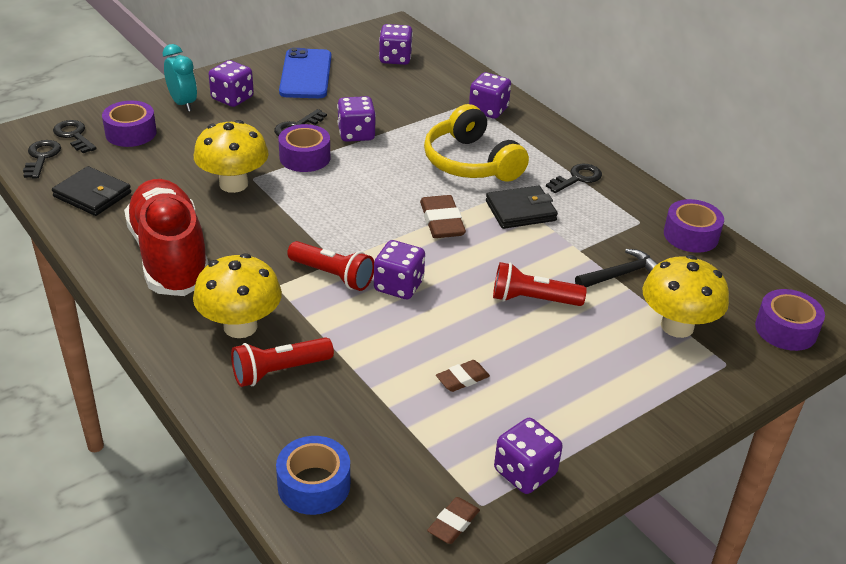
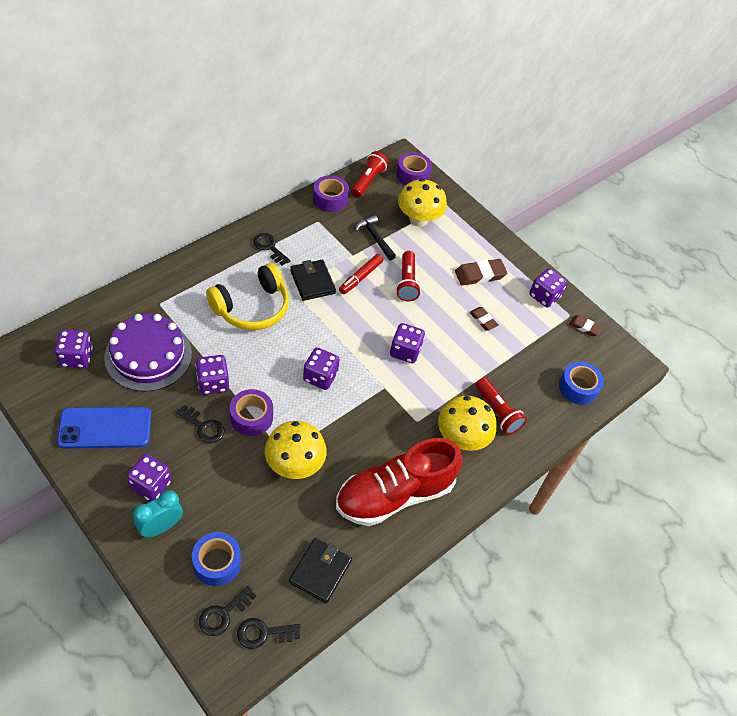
camera: 100 degrees left, 15 degrees up
purple tape [102,101,156,147] -> blue tape [192,532,241,586]
red flashlight [287,241,374,291] -> red flashlight moved to [351,151,389,198]
brown eraser [420,195,466,238] -> brown eraser moved to [455,259,507,286]
purple dice [469,72,511,119] -> purple dice moved to [303,348,340,390]
none -> purple cake [104,314,192,392]
none -> red marker [339,254,383,294]

